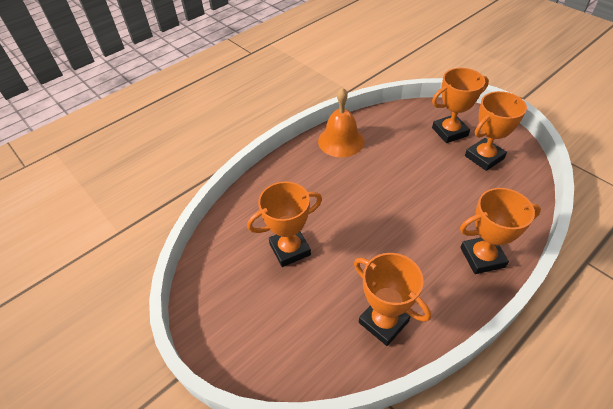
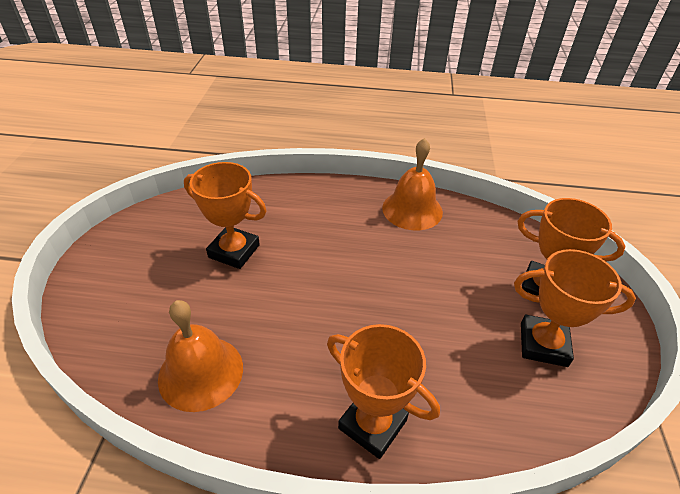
camera: 45 degrees right, 5 degrees down
orange trophy [354,253,431,346] -> orange bell [158,300,243,412]

